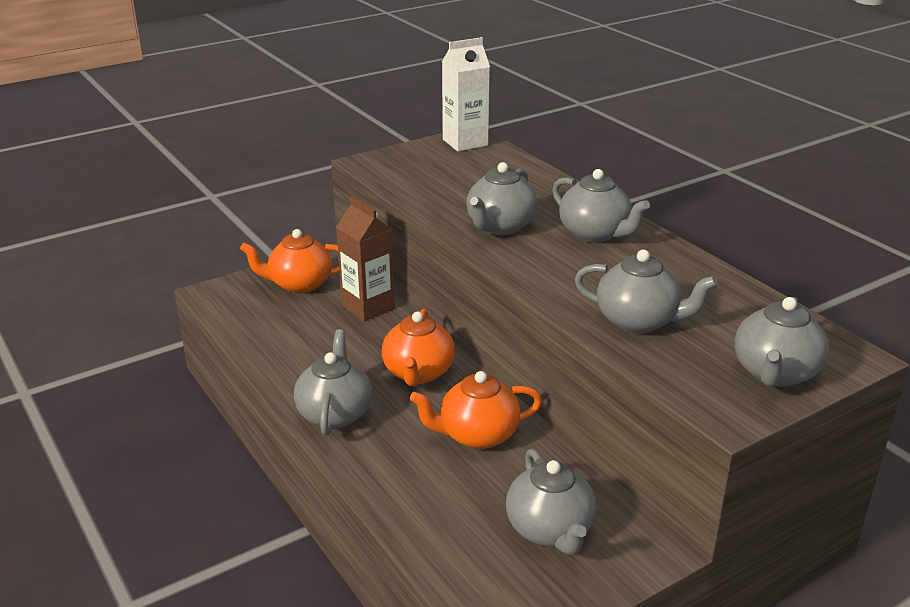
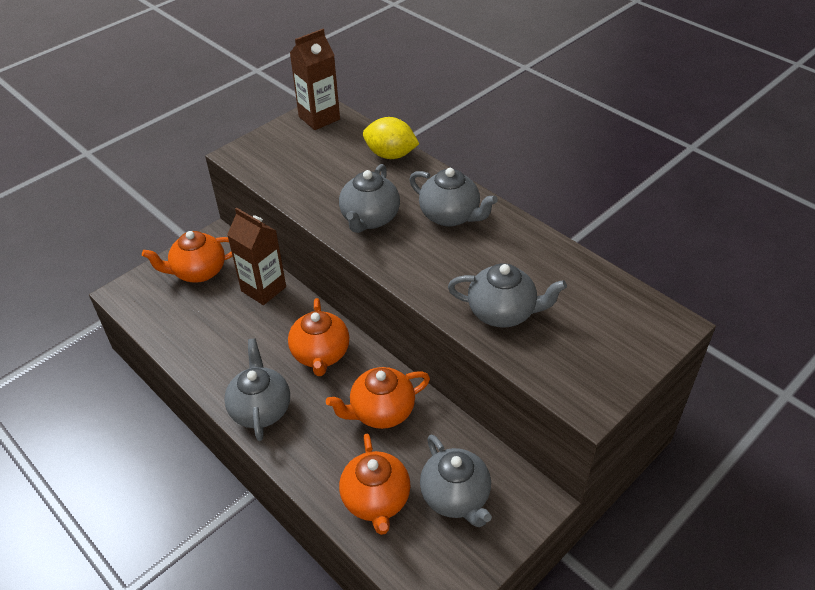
camera: 10 degrees left, 15 degrees up
white carton [442,37,490,152] -> brown carton [290,29,340,130]
grey teapot [734,297,829,387] -> none
none -> orange teapot [339,434,411,535]
none -> yellow lemon [363,117,419,159]

